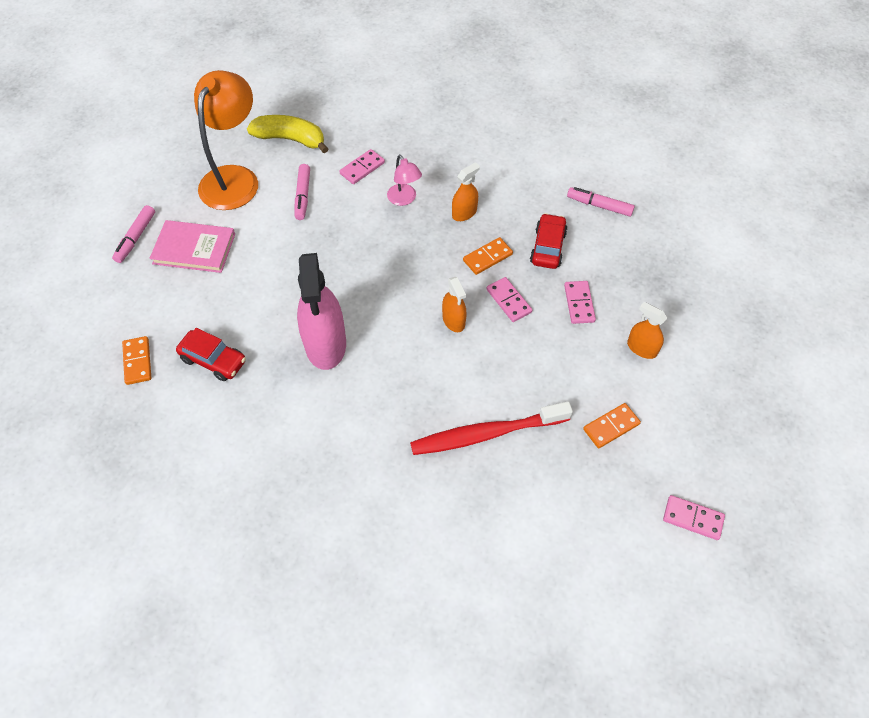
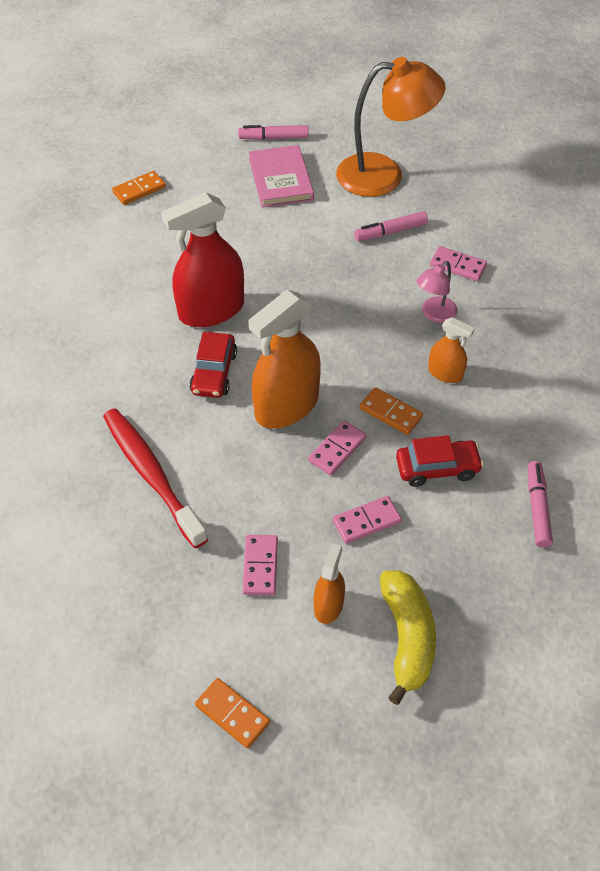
camera: 70 degrees right, 5 degrees down
red car [176,328,246,381] -> red car moved to [190,332,237,398]
yellow banana [247,115,328,153] -> yellow banana moved to [380,570,436,705]
pink spray bottle [297,253,346,370] -> red spray bottle [162,192,244,327]
orange spray bottle [442,277,467,332] -> orange spray bottle [248,290,321,429], size x1.98
orange domino [583,403,641,448] -> orange domino moved to [195,678,270,748]
pink domino [663,495,725,540] -> pink domino moved to [242,535,278,595]

